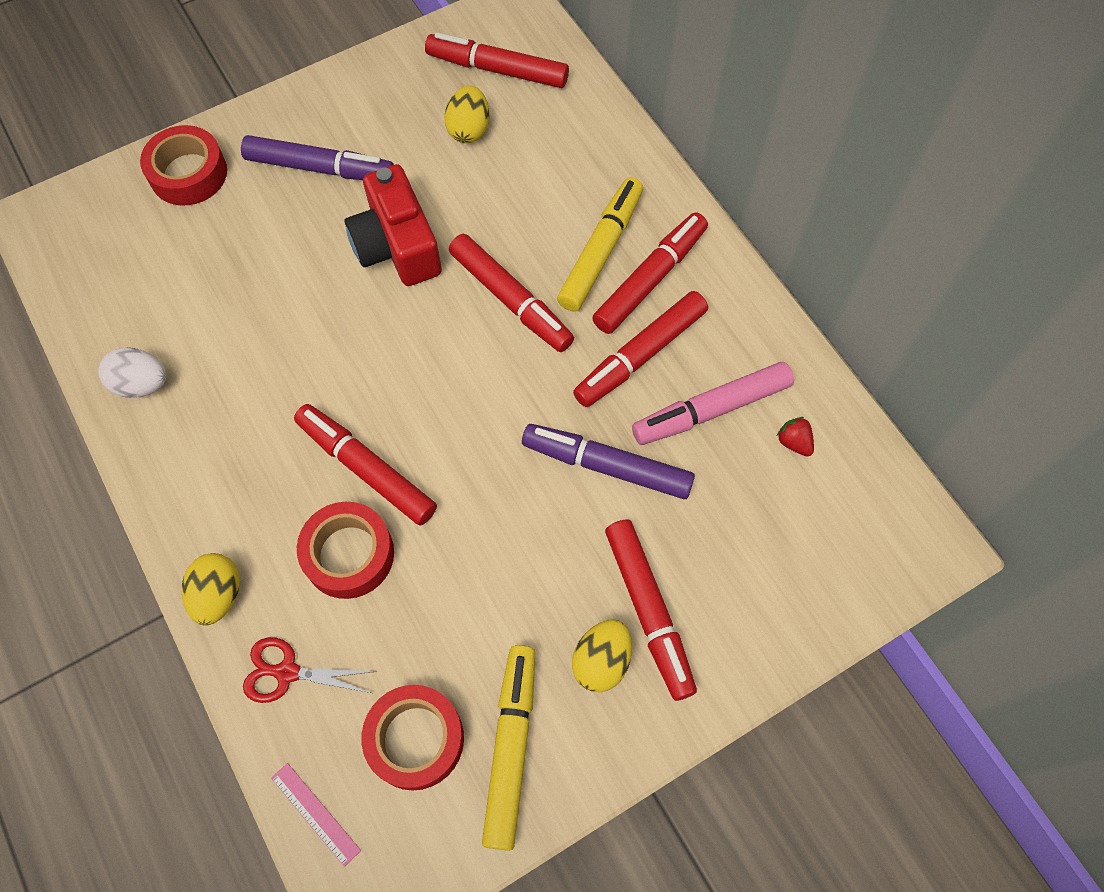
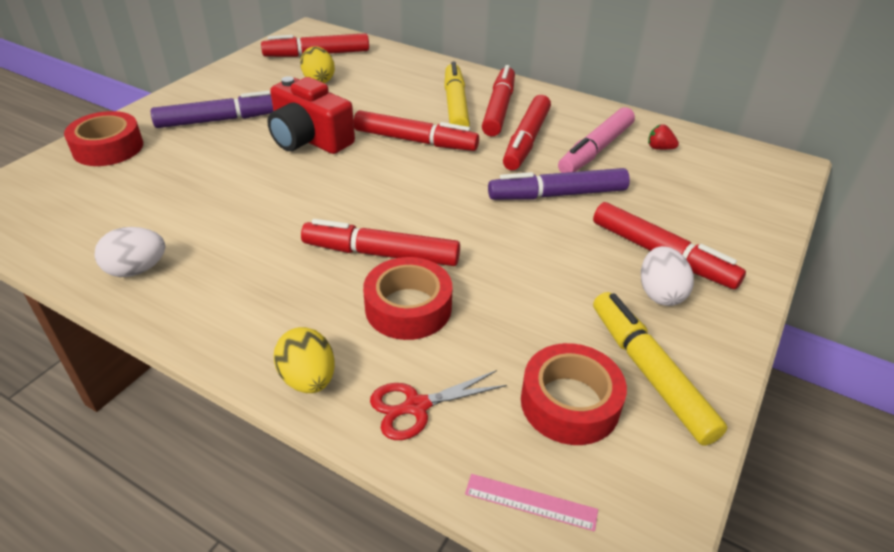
camera: 30 degrees left, 25 degrees down
yellow egg [572,619,632,692] -> white egg [641,246,694,306]

